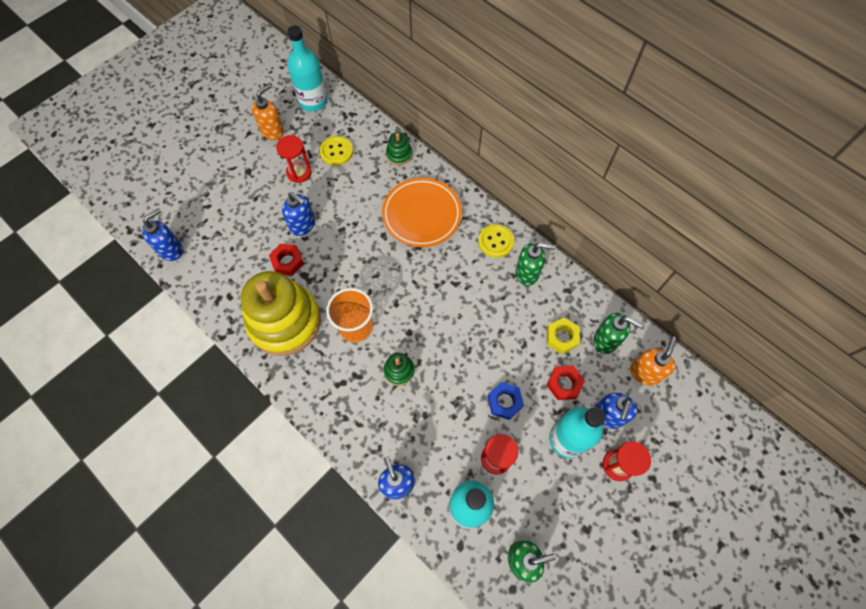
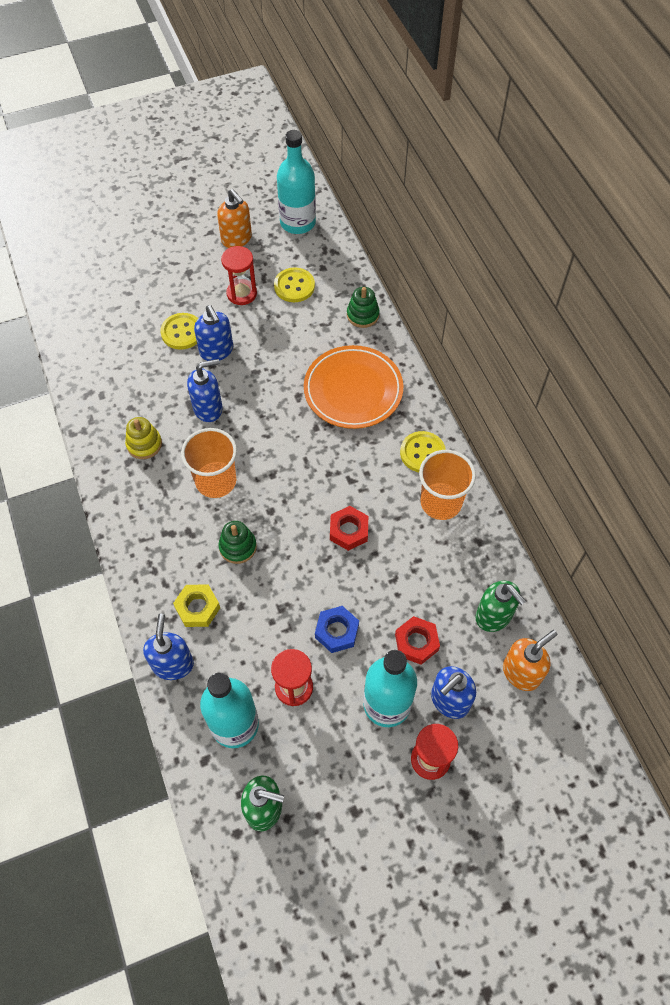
camera: 25 degrees right, 5 degrees down
blue soap dispenser [142,208,183,261] -> blue soap dispenser moved to [187,359,223,422]
yellow stacking toy [241,271,321,356] -> yellow stacking toy [125,417,162,459], size x0.41
orange soap dispenser [252,84,284,140] -> orange soap dispenser turned 75 degrees clockwise [217,189,252,248]
red nut [269,244,304,276] -> red nut moved to [330,506,368,551]
green soap dispenser [516,243,555,286] -> orange cup [419,450,476,520]
yellow nut [547,318,580,354] -> yellow nut moved to [173,585,220,627]
none -> yellow button [160,313,198,350]

